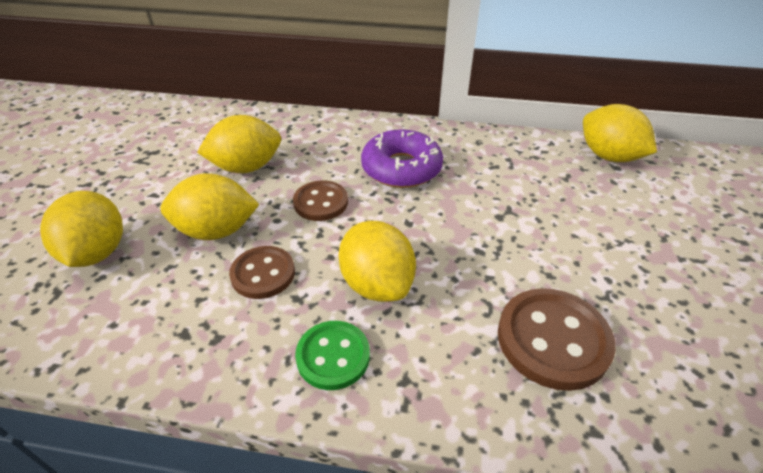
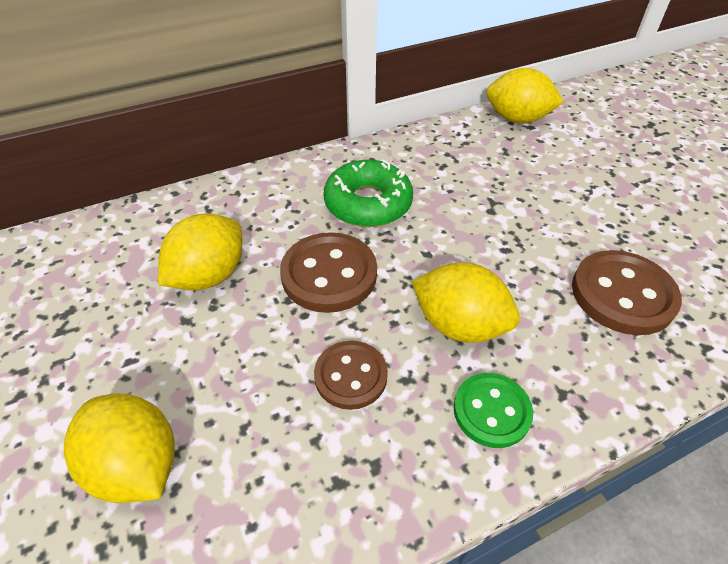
camera: 35 degrees left, 5 degrees up
yellow lemon [161,173,260,240] -> none
brown button [293,180,348,221] -> brown button [280,232,377,313], size x1.54
purple donut [361,129,443,188] -> green donut [324,160,413,227]

